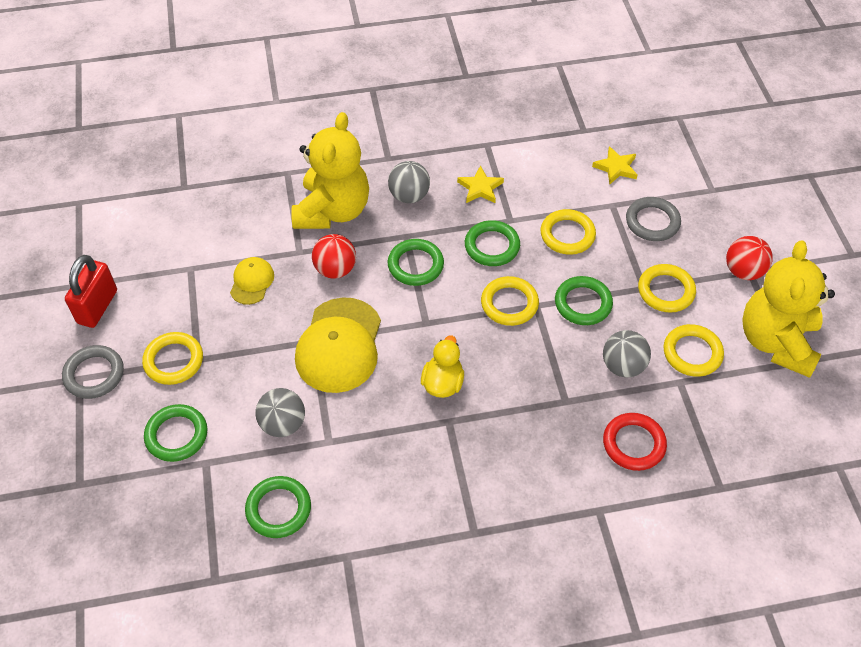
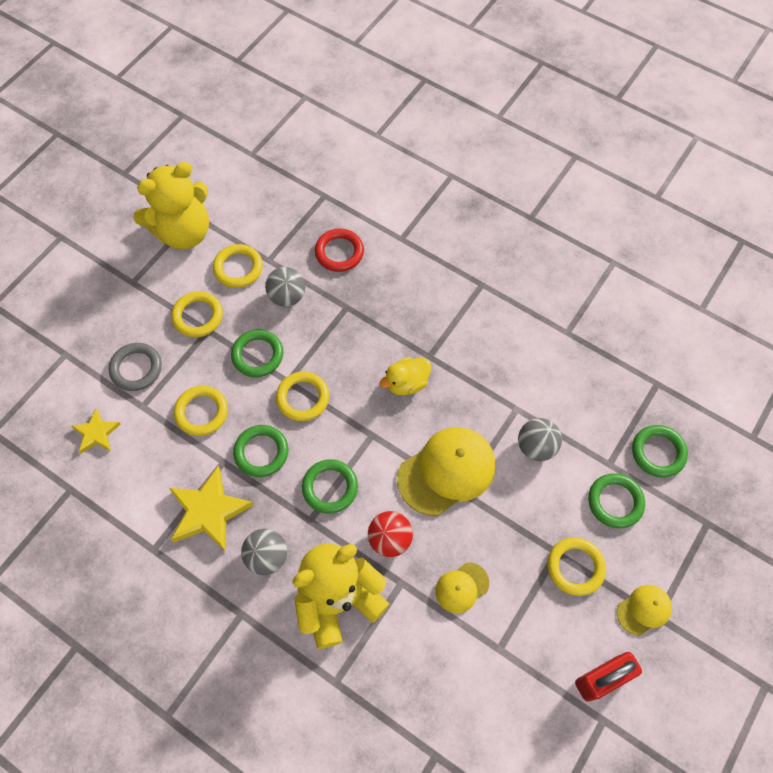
camera: 135 degrees left, 10 degrees up
grey ring [62,345,124,399] -> yellow cap [617,585,672,635]
green ring [245,476,311,538] -> green ring moved to [632,425,688,477]
yellow star [457,165,504,203] -> yellow star [169,466,254,552], size x1.74
red ball [726,236,773,280] -> none

